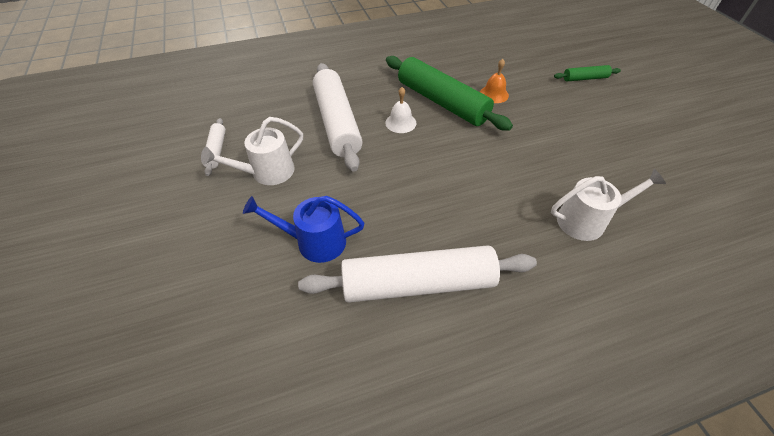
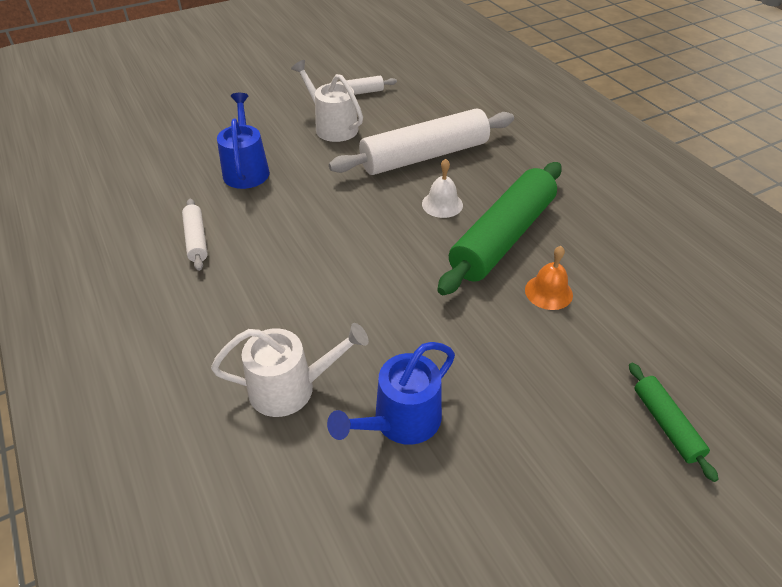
camera: 80 degrees right, 5 degrees down
white rolling pin [298,245,537,303] -> white rolling pin [182,199,208,271], size x0.46
white watering can [551,169,666,241] -> white watering can turned 75 degrees counterclockwise [211,323,369,417]
none -> blue watering can [327,342,455,445]

